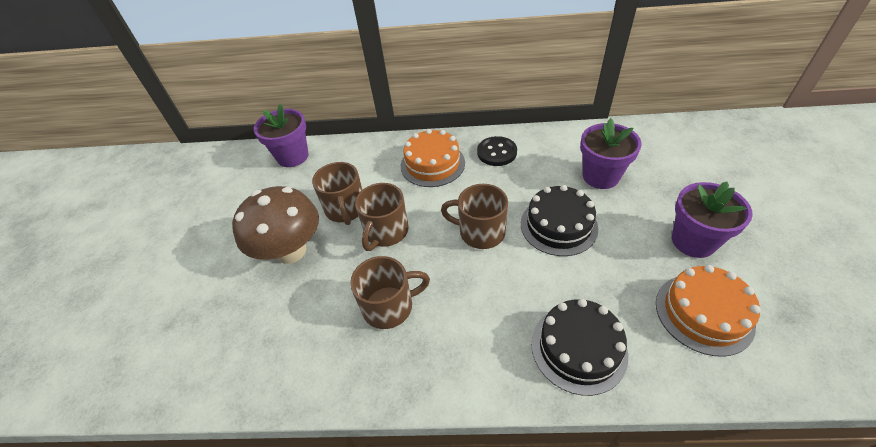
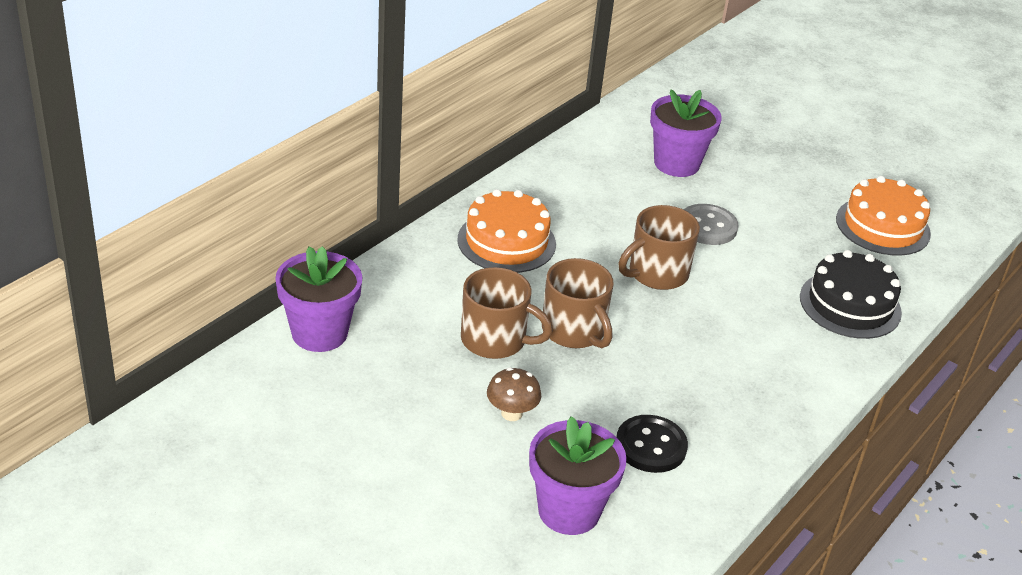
camera: 60 degrees left, 10 degrees down
brown mushroom [232,186,319,264] -> brown mushroom [487,367,541,421], size x0.45
brown mug [350,256,430,329] -> none
black button [477,136,517,166] -> black button moved to [616,415,688,473]
black cake [521,185,598,256] -> grey button [684,204,739,245]
purple flower pot [672,182,753,258] -> purple flower pot moved to [529,416,627,535]

